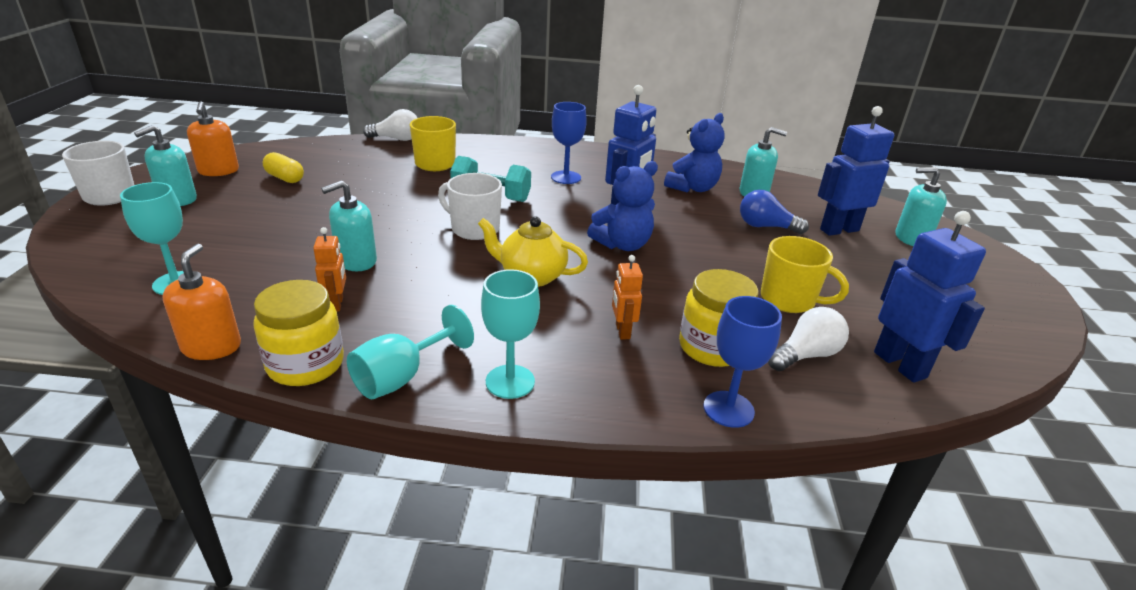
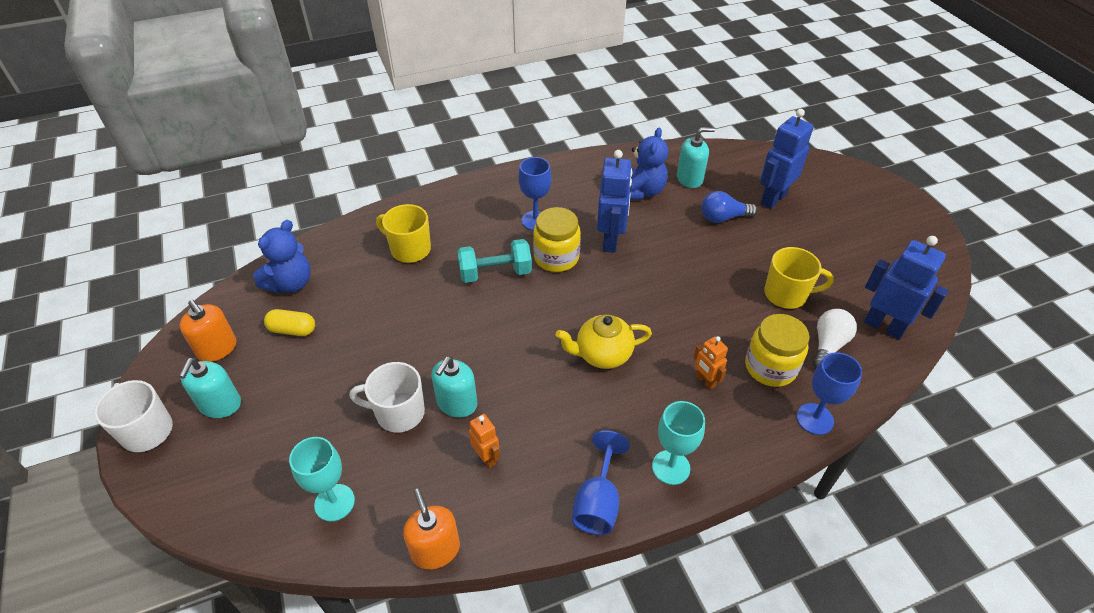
camera: 25 degrees left, 15 degrees up
yellow jar [253,280,344,386] -> yellow jar moved to [533,207,581,272]
turquoise goblet [347,305,474,399] -> blue goblet [572,430,630,535]
white light bulb [363,109,417,141] -> none
white mug [438,173,502,240] -> white mug moved to [349,362,425,433]
blue teddy bear [587,161,658,251] -> blue teddy bear moved to [253,220,311,294]
turquoise soap dispenser [896,167,947,246] -> none

